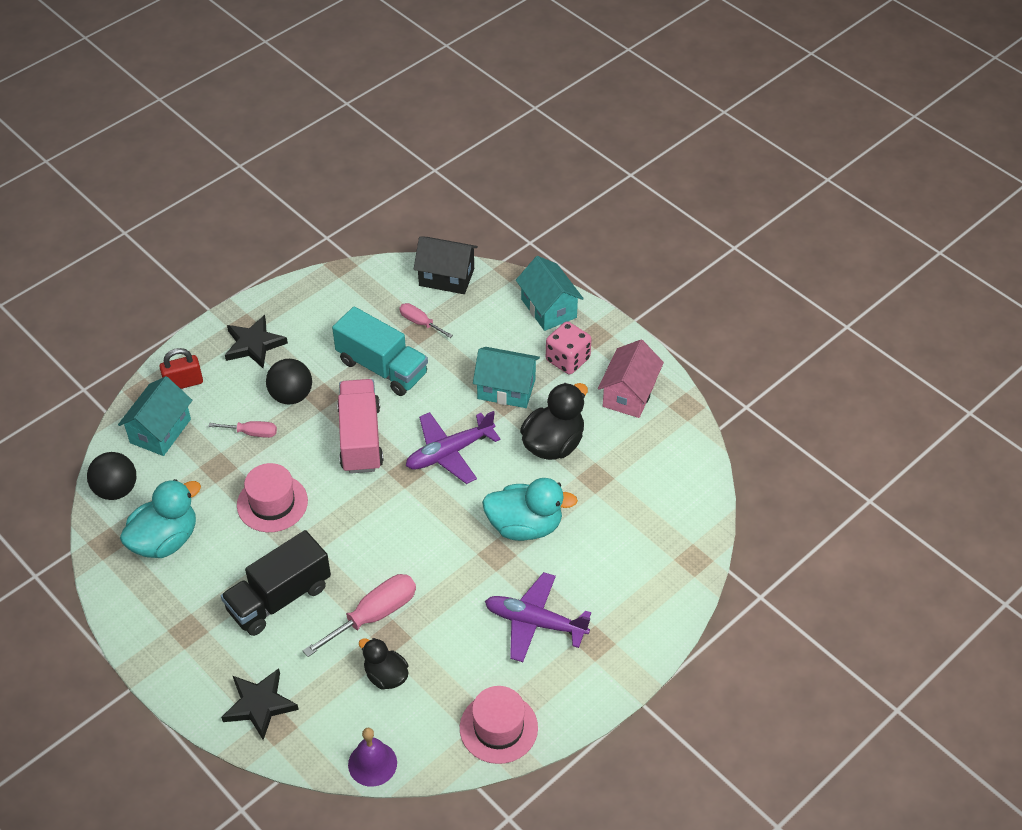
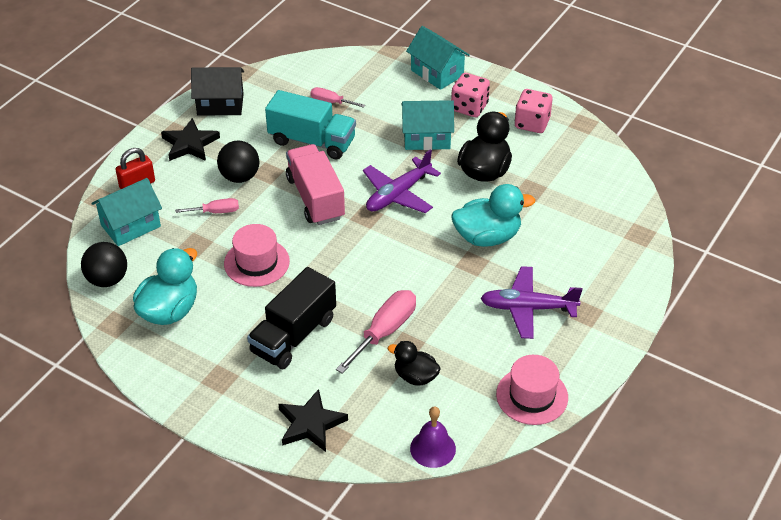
camera: 15 degrees left, 5 degrees down
turquoise house [118,376,192,456] -> turquoise house turned 45 degrees clockwise [92,178,162,246]
black house [414,236,478,294] -> black house moved to [191,67,244,116]
pink house [598,340,664,418] -> pink dice [515,89,553,133]

